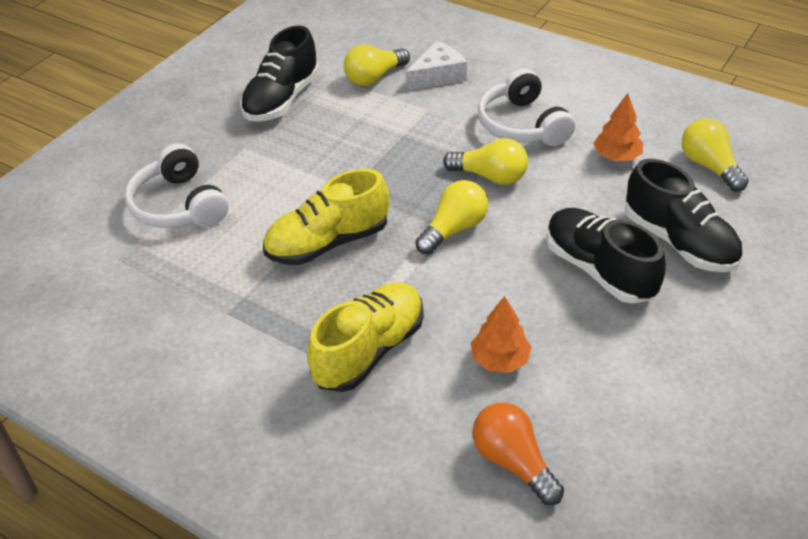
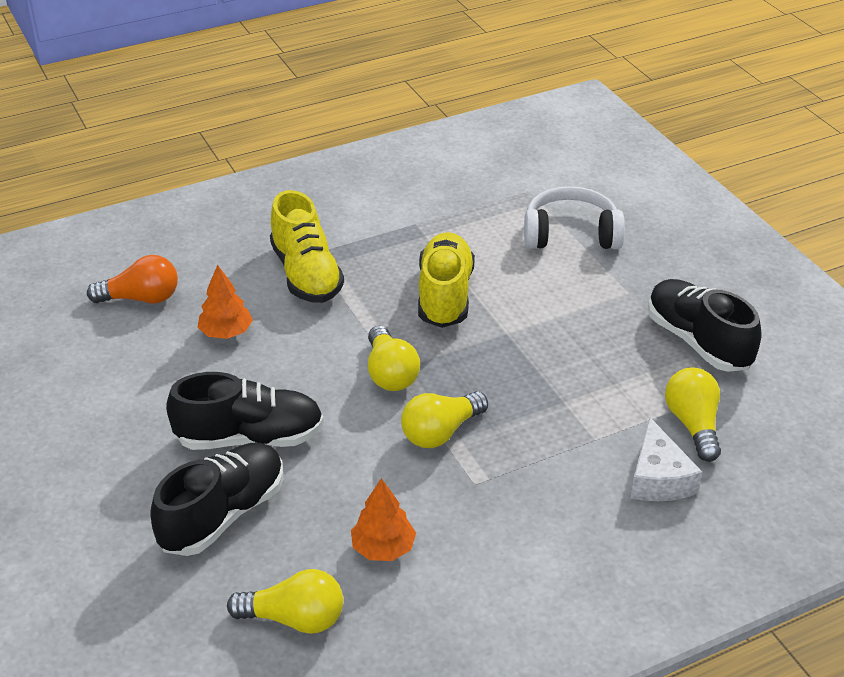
camera: 120 degrees right, 5 degrees down
white headphones [478,68,575,146] -> none
black shoe [625,159,742,272] -> black shoe turned 135 degrees clockwise [150,443,283,556]

